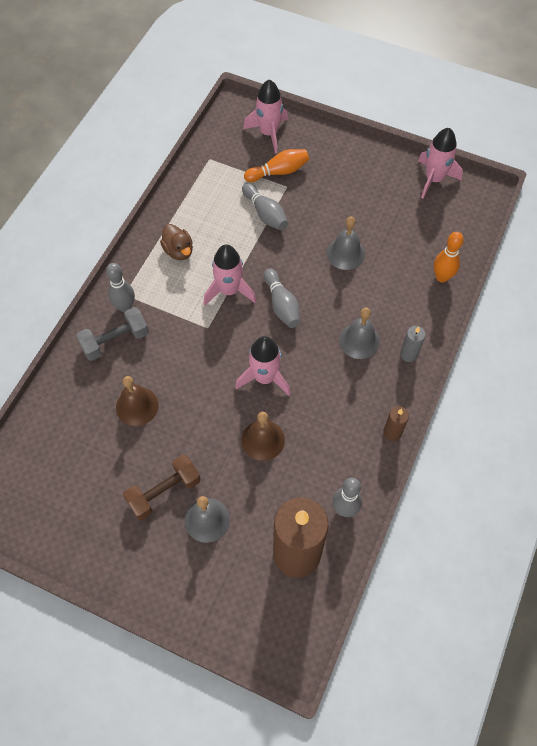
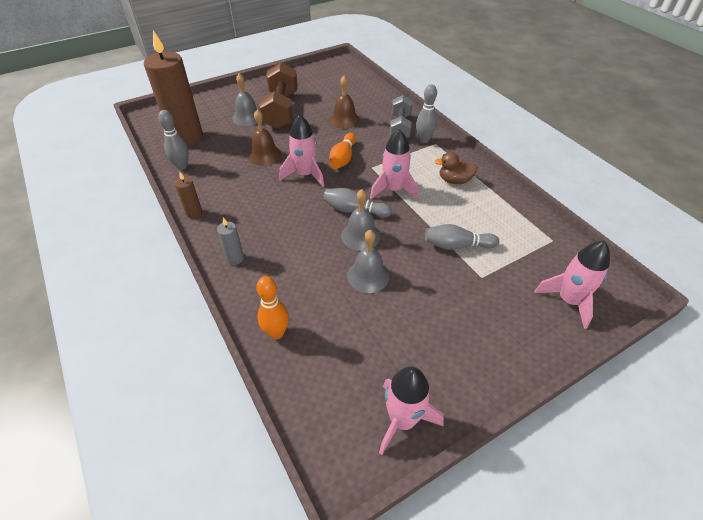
camera: 125 degrees right, 15 degrees down
brown dumbbell [123,455,201,520] -> brown dumbbell [259,62,298,129], size x1.52
orange bowling pin [244,149,309,182] -> orange bowling pin moved to [329,133,356,169]
grey bell [339,307,380,359] -> grey bell moved to [341,189,380,251]

